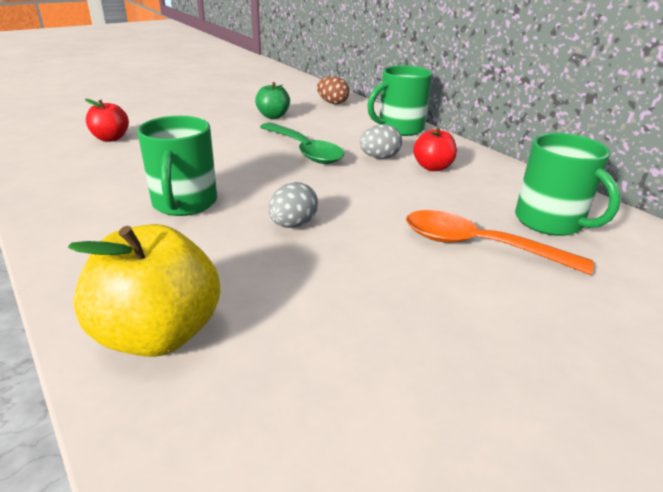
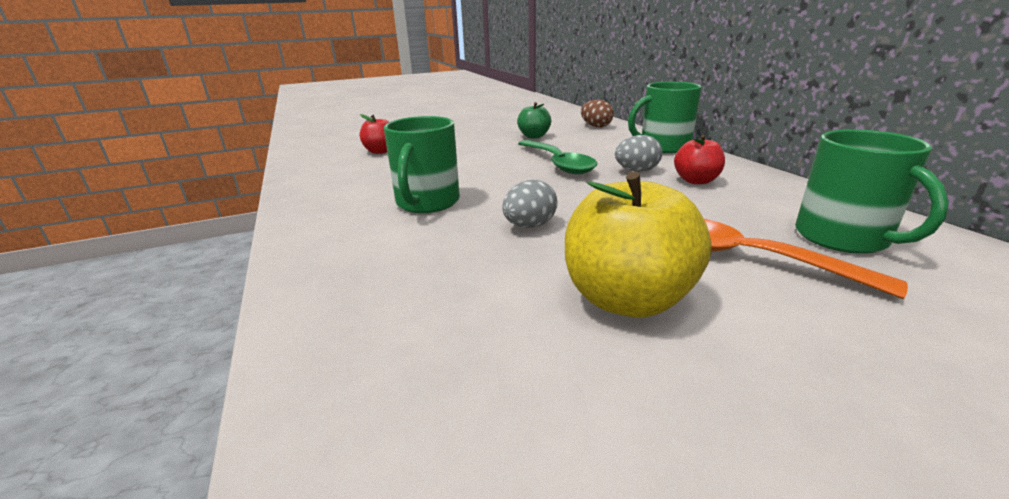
camera: 15 degrees right, 5 degrees down
yellow apple [68,224,220,357] -> yellow apple moved to [565,172,712,318]

